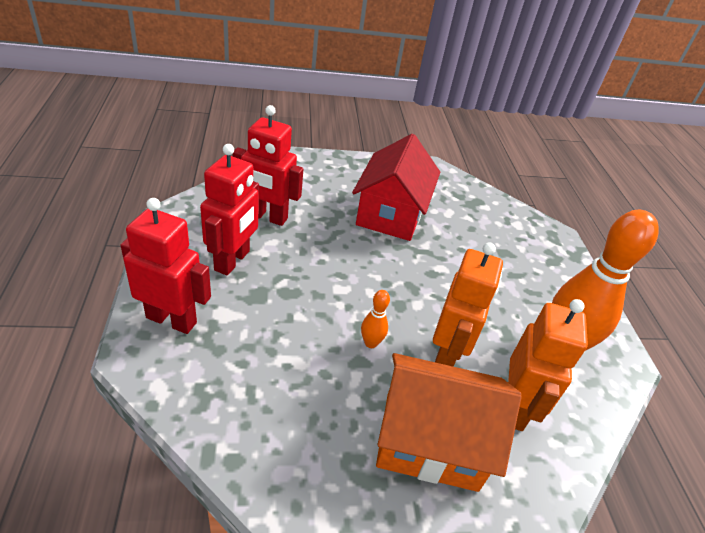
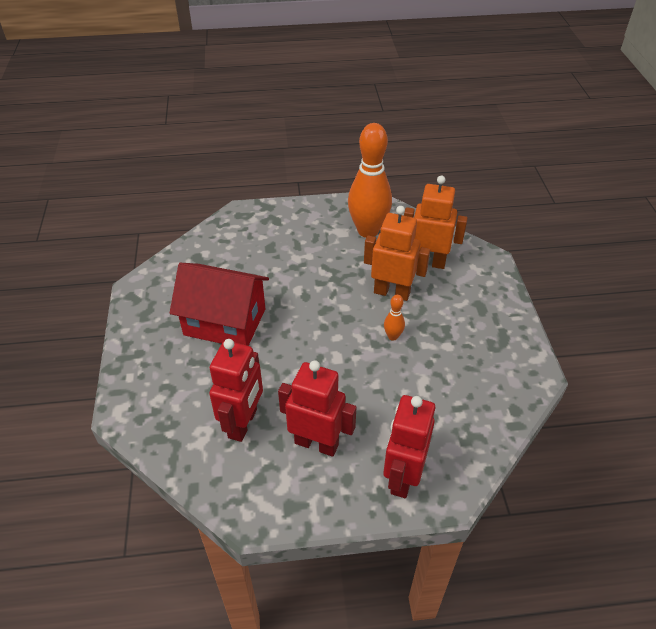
camera: 85 degrees left, 5 degrees up
orange house [376,353,522,492] -> none

